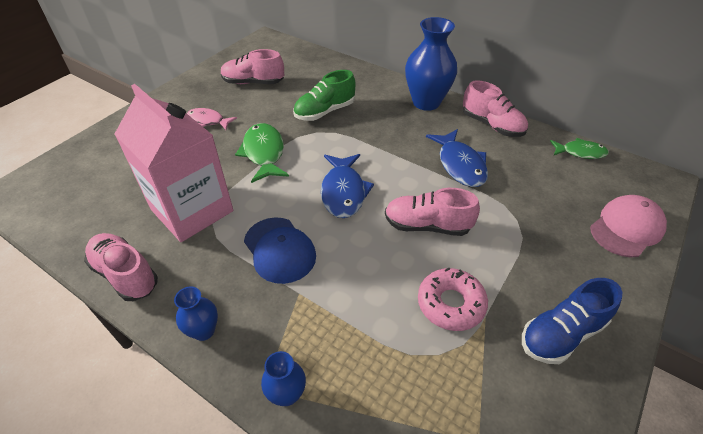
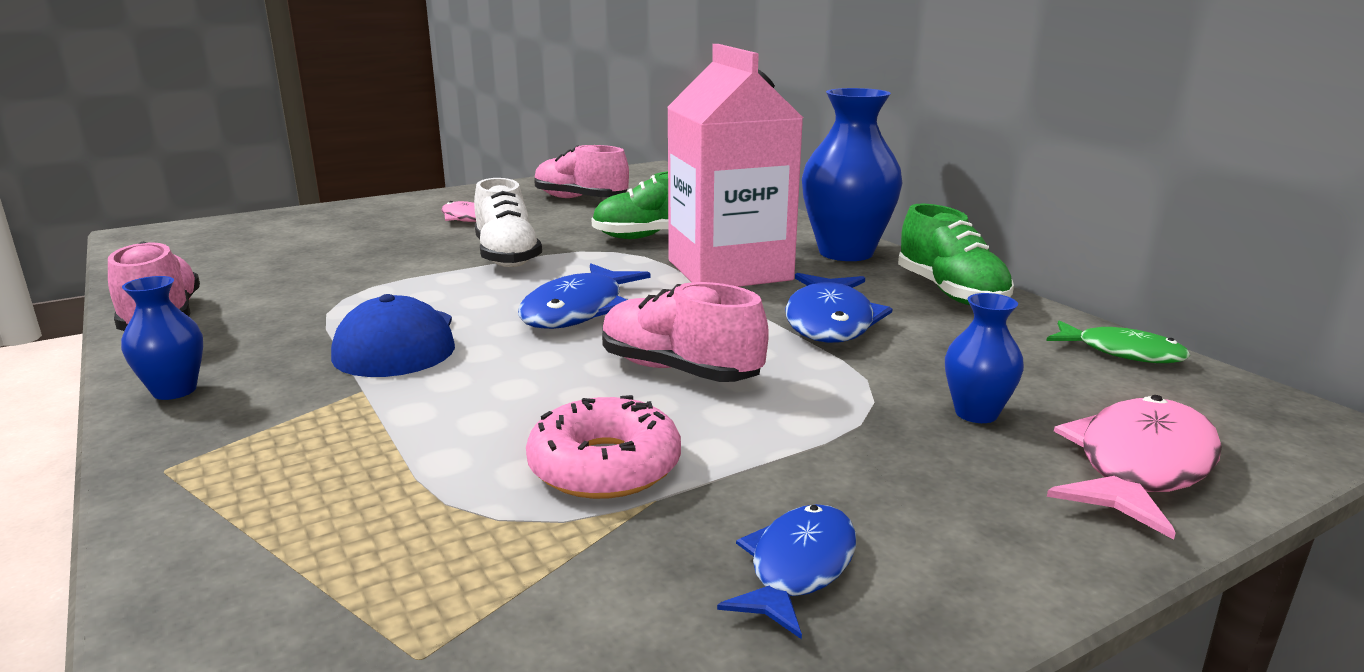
camera: 25 degrees right, 25 degrees down
pink carton [115,84,233,242] -> pink carton moved to [667,44,803,287]
green fish [235,123,289,183] -> white shoe [474,178,542,267]
blue vase [261,351,306,406] -> blue vase moved to [945,293,1024,423]
pink shoe [463,80,528,137] -> green shoe [898,204,1014,305]
blue shoe [522,278,622,364] -> blue fish [717,504,856,639]
pink cap [590,195,667,257] -> pink fish [1047,395,1222,540]

